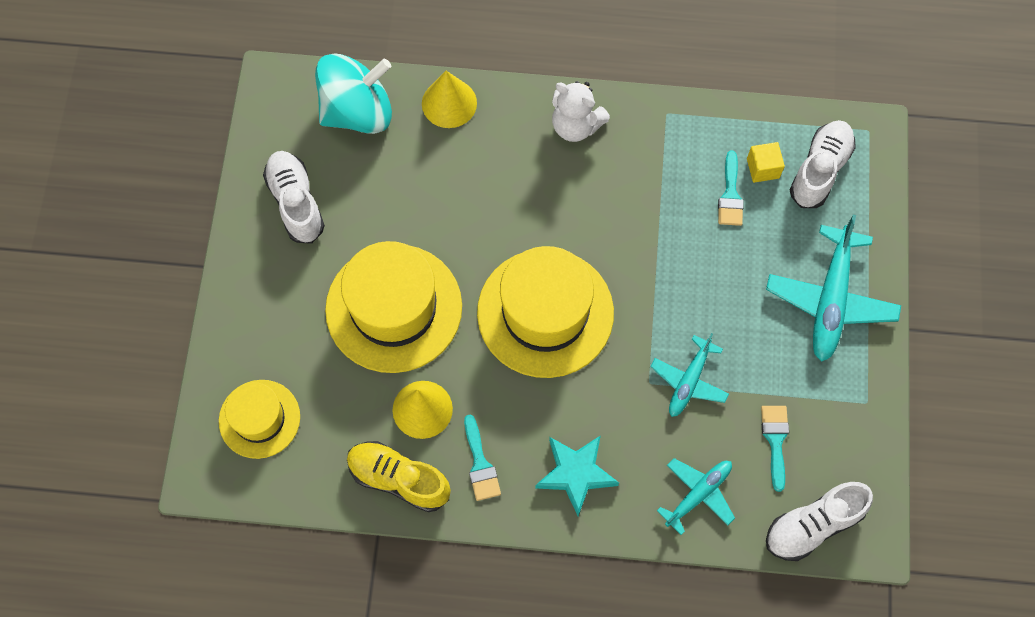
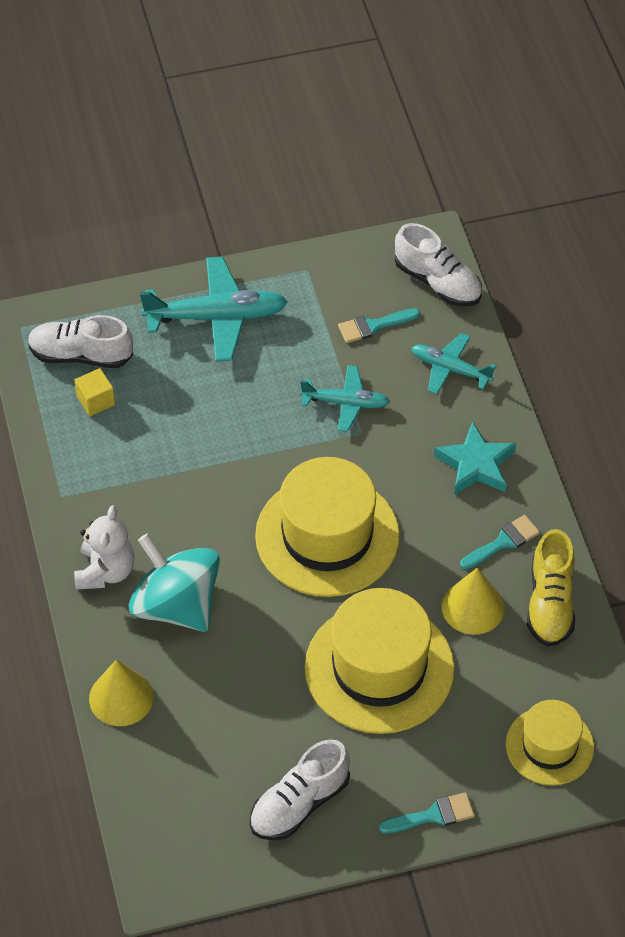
camera: 110 degrees left, 15 degrees down
turquoise spinning top [315,53,392,134] -> turquoise spinning top moved to [129,533,220,632]
turquoise brush [718,151,744,226] -> turquoise brush moved to [379,792,475,833]

